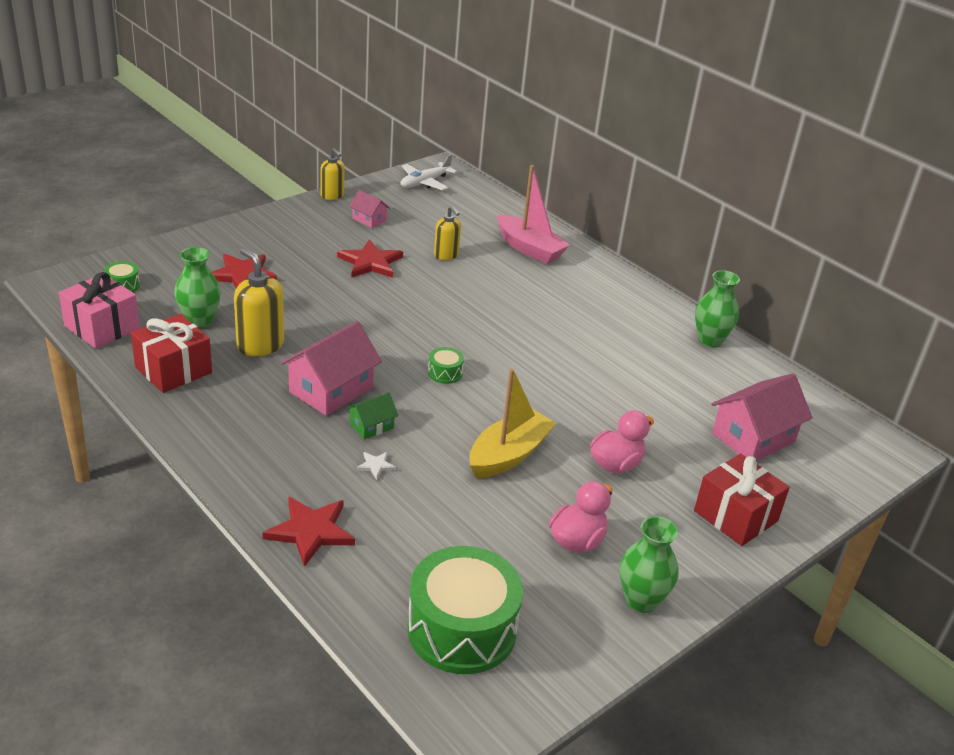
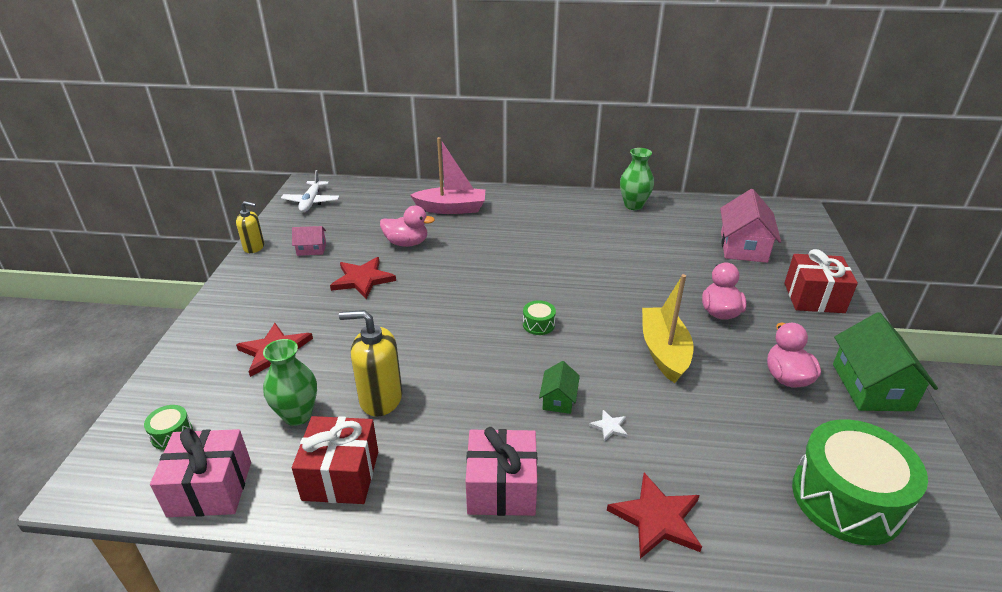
camera: 40 degrees left, 0 degrees up
pink house [281,321,382,416] -> none
yellow soap dispenser [434,206,461,260] -> pink duck [380,206,435,247]
green vase [620,516,679,613] -> green house [833,312,938,411]
none -> pink gift [465,427,537,516]

